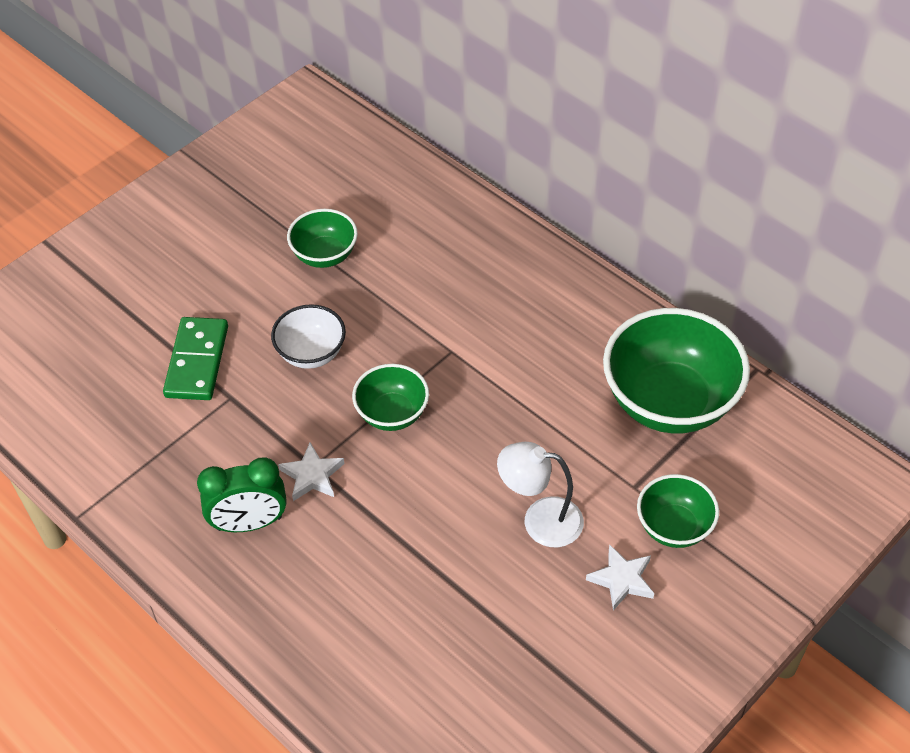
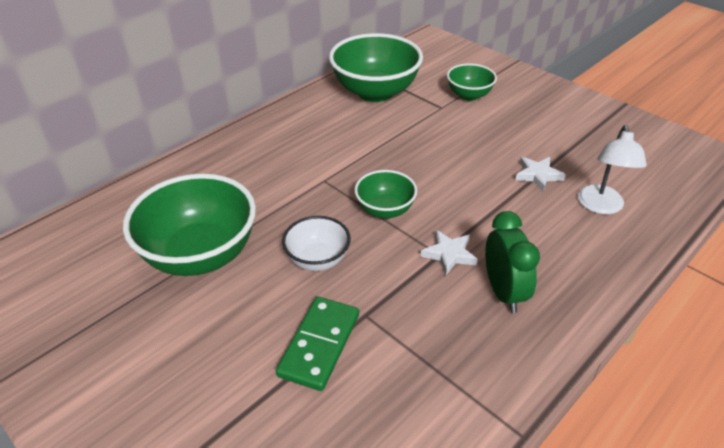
camera: 90 degrees left, 10 degrees down
green domino [163,317,228,400] -> green domino turned 75 degrees counterclockwise [276,297,359,391]
green bowl [287,209,358,268] -> green bowl [123,173,256,276], size x1.87
white lamp [497,442,584,547] -> white lamp moved to [578,125,647,214]
white star [586,544,654,611] -> white star moved to [515,157,566,191]

